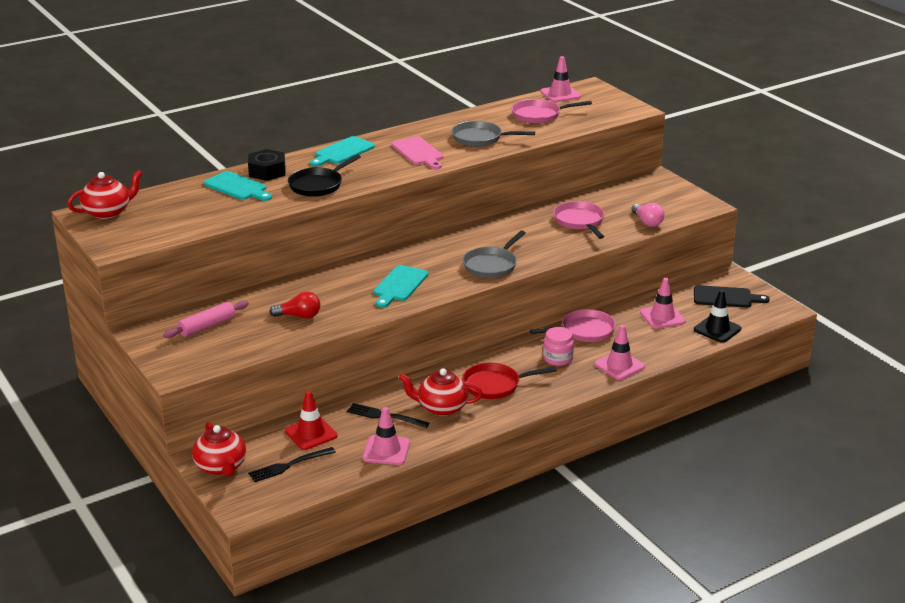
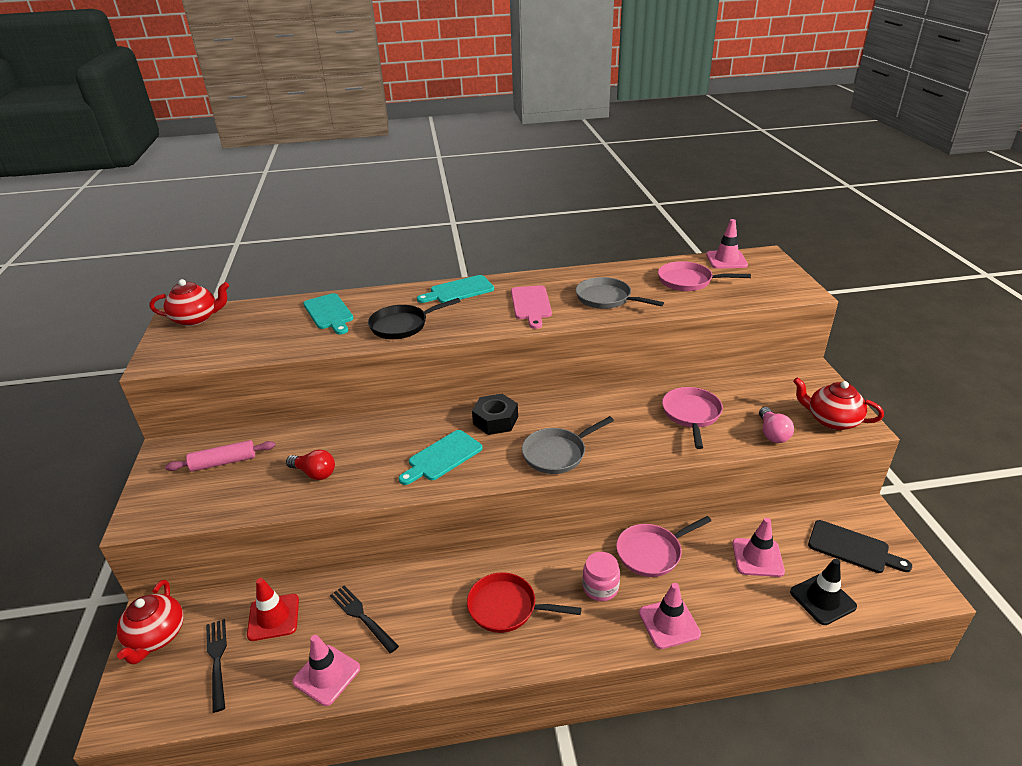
camera: 25 degrees right, 5 degrees up
black nut [248,149,285,181] -> black nut moved to [472,394,518,435]
black fork [248,447,336,482] -> black fork turned 75 degrees clockwise [206,619,227,713]
red teapot [399,368,483,416] -> red teapot moved to [793,377,884,430]
pink pan [530,309,616,342] -> pink pan turned 150 degrees clockwise [616,516,711,577]

